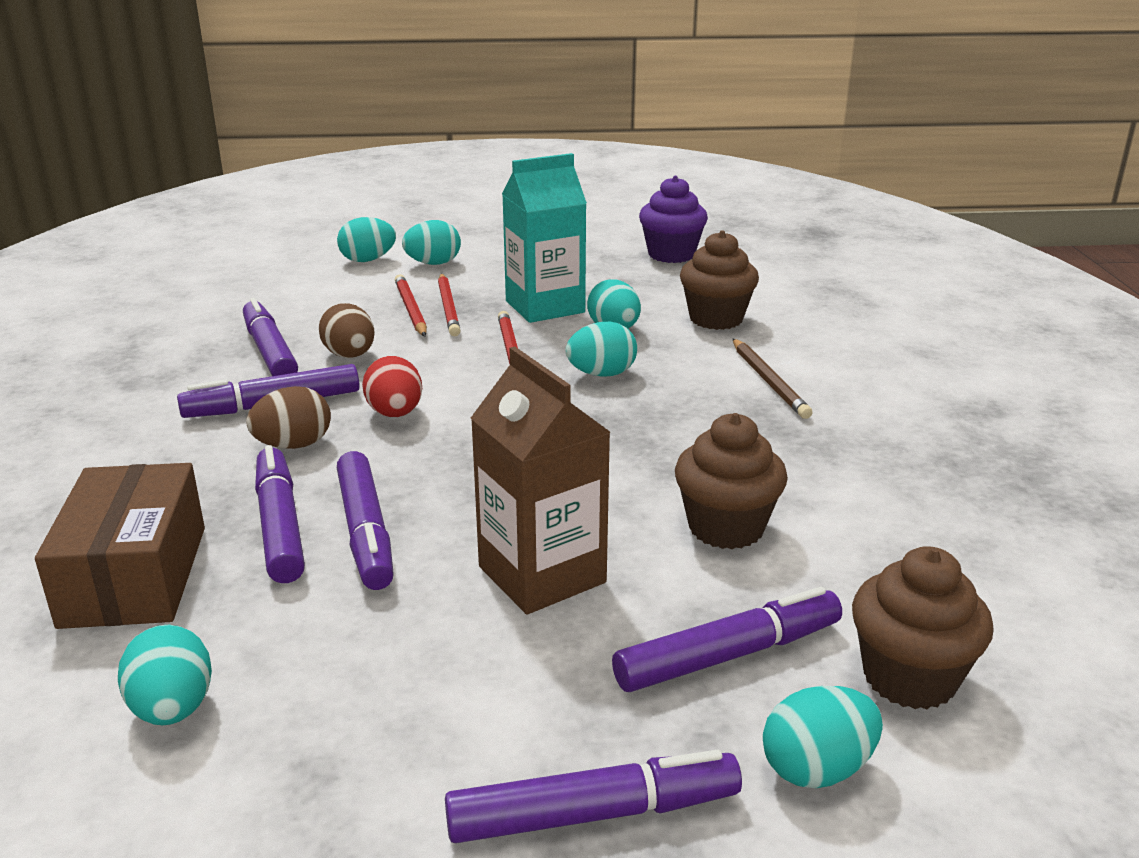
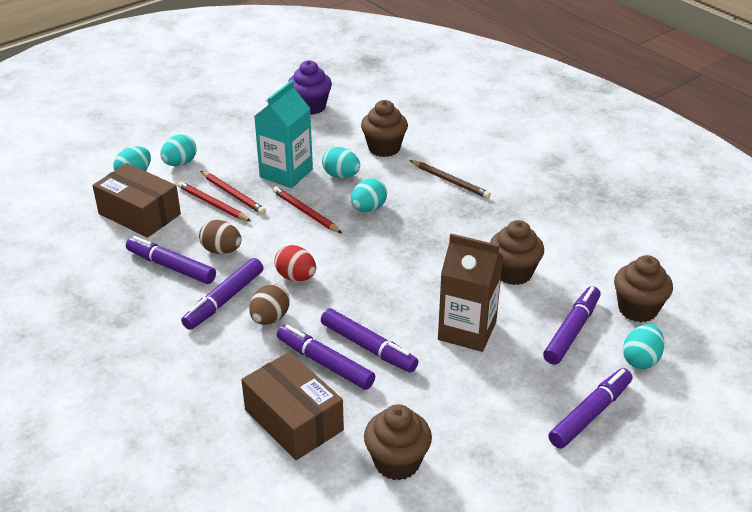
camera: 35 degrees left, 10 degrees up
turquoise egg [118,625,212,725] -> brown cupcake [364,404,432,481]
none -> brown box [92,163,181,238]

